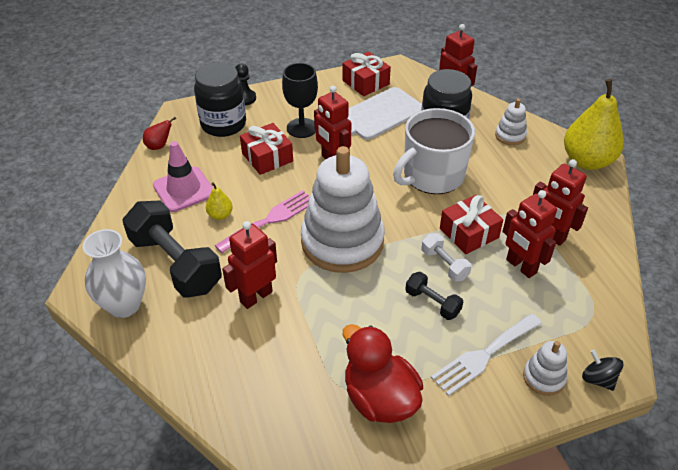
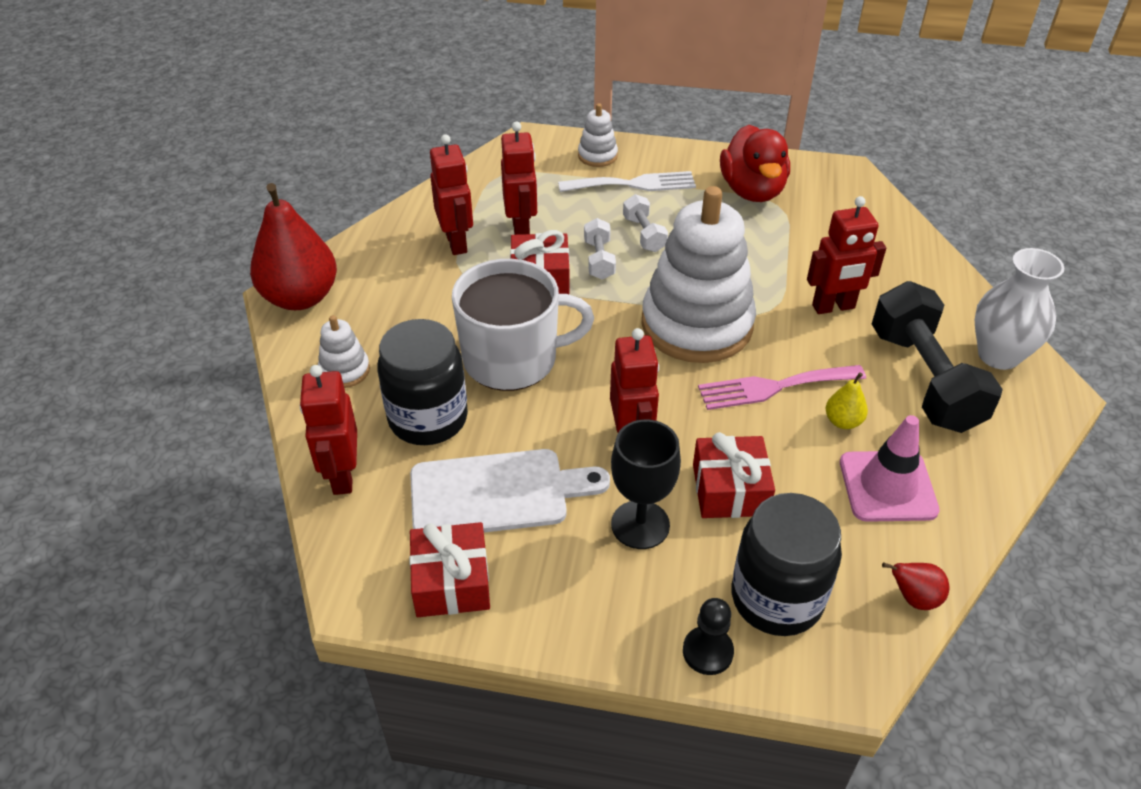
camera: 150 degrees left, 0 degrees up
black dumbbell [405,272,463,320] -> white dumbbell [623,194,668,252]
yellow pear [564,79,624,170] -> red pear [250,183,337,310]
black spinning top [582,350,623,391] -> none

